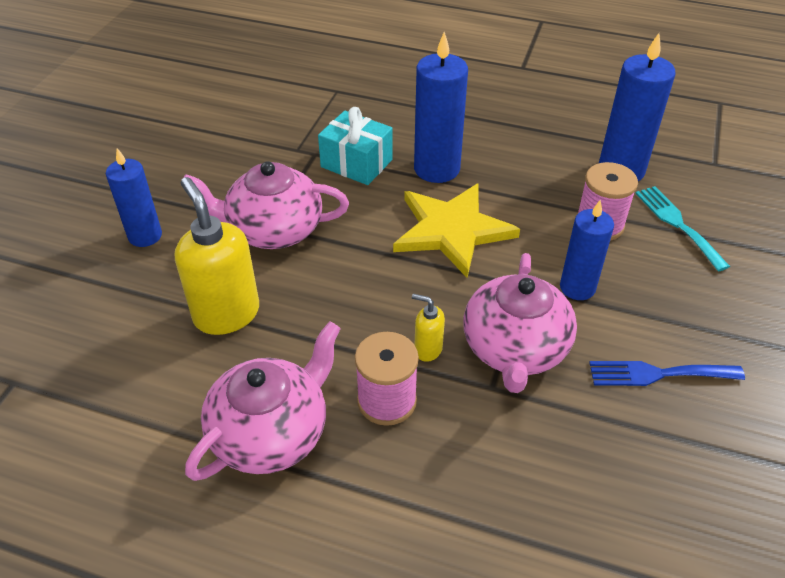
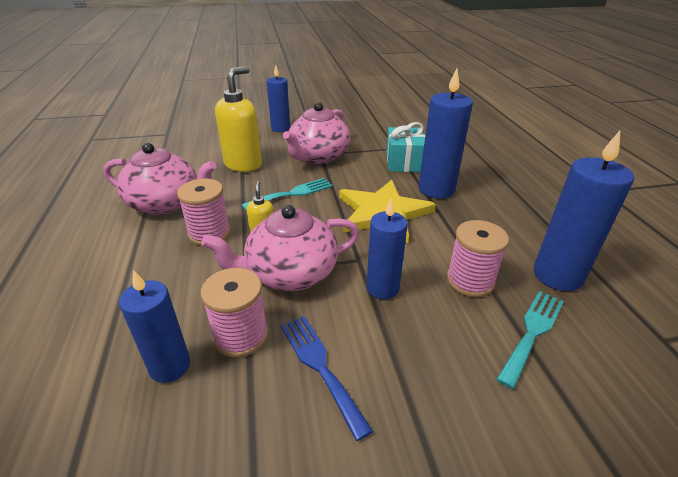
camera: 60 degrees right, 10 degrees down
pink teapot [184,161,349,249] -> pink teapot turned 120 degrees counterclockwise [283,102,350,164]
none -> blue candle [119,270,190,383]
none -> pink spool [201,268,268,358]
none -> turquoise fork [241,178,333,210]

